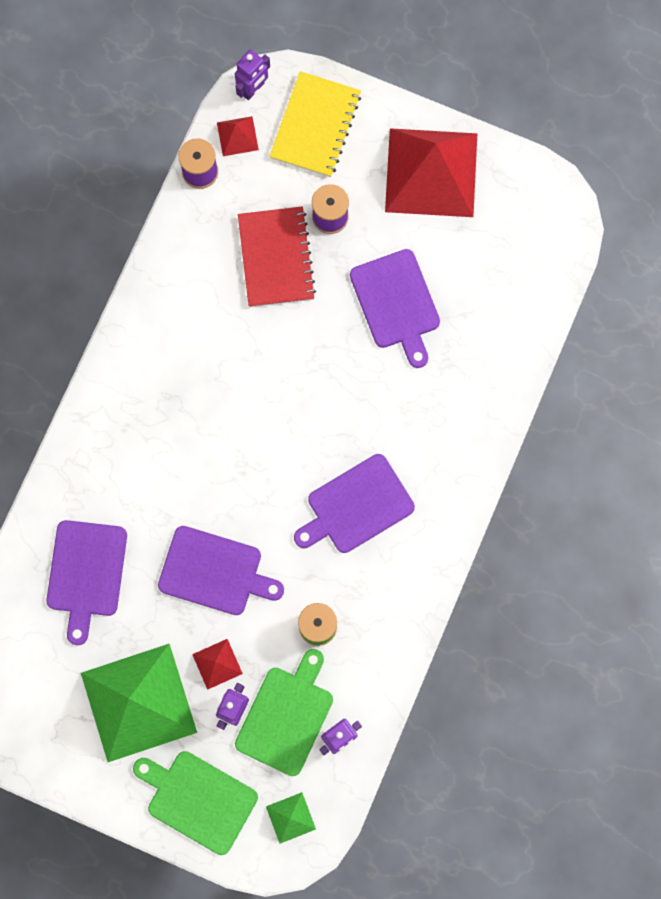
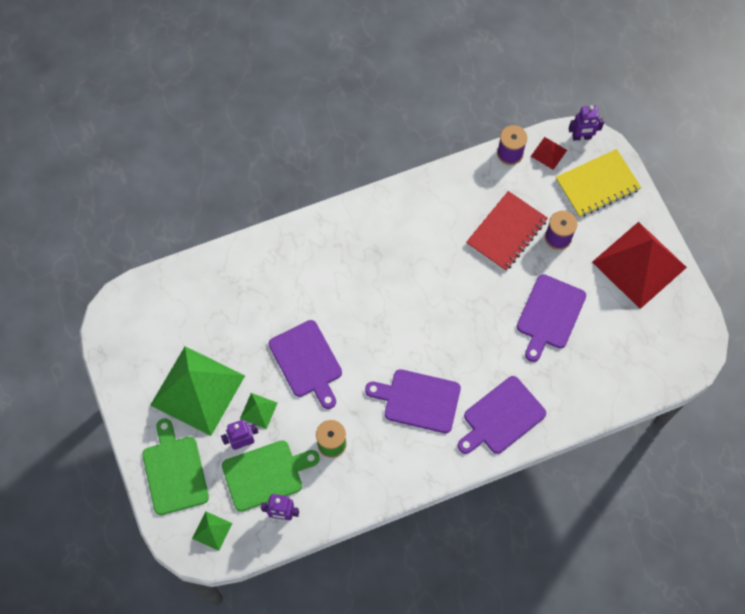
camera: 45 degrees right, 10 degrees down
purple cutting board [47,520,127,645] -> purple cutting board moved to [458,376,546,454]
red pyramid [192,639,243,690] -> green pyramid [240,393,277,429]

